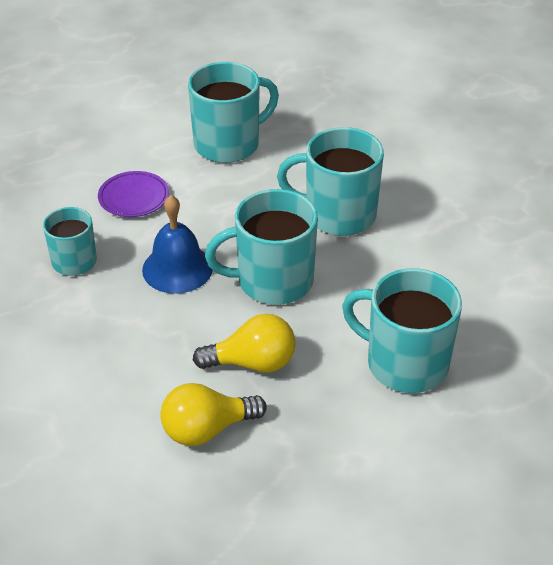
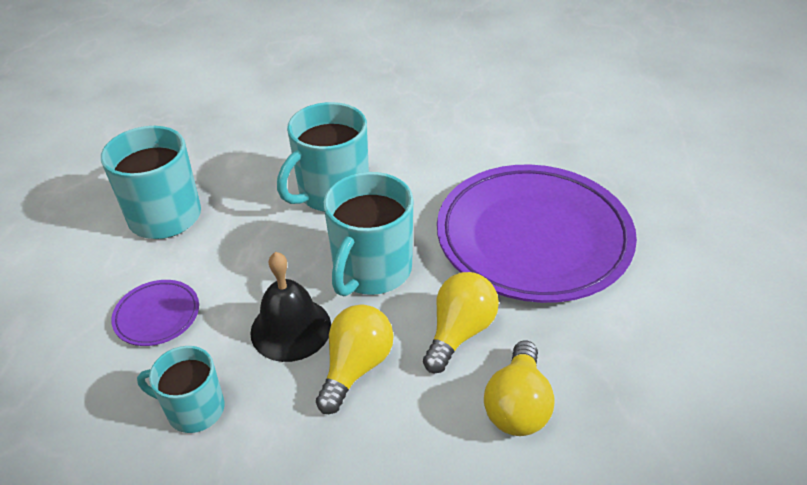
camera: 55 degrees left, 0 degrees up
blue bell [142,195,213,294] -> black bell [250,252,331,362]
turquoise mug [342,268,462,393] -> purple plate [437,165,637,303]
none -> yellow light bulb [316,304,394,414]

